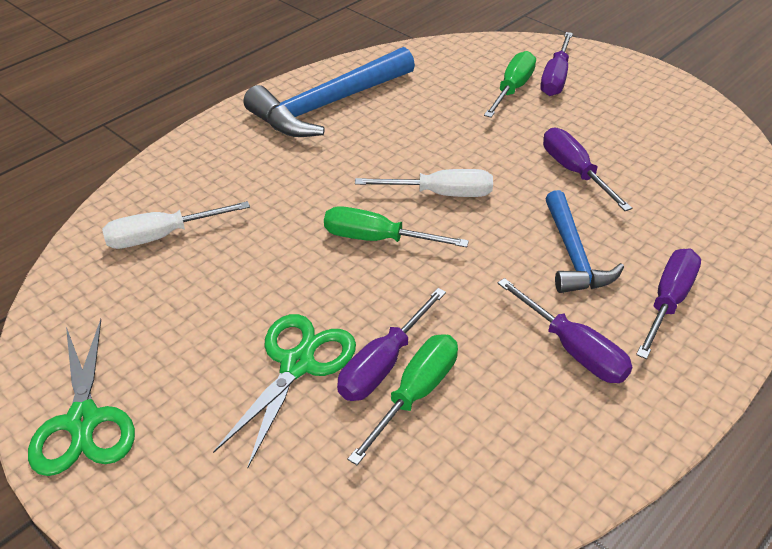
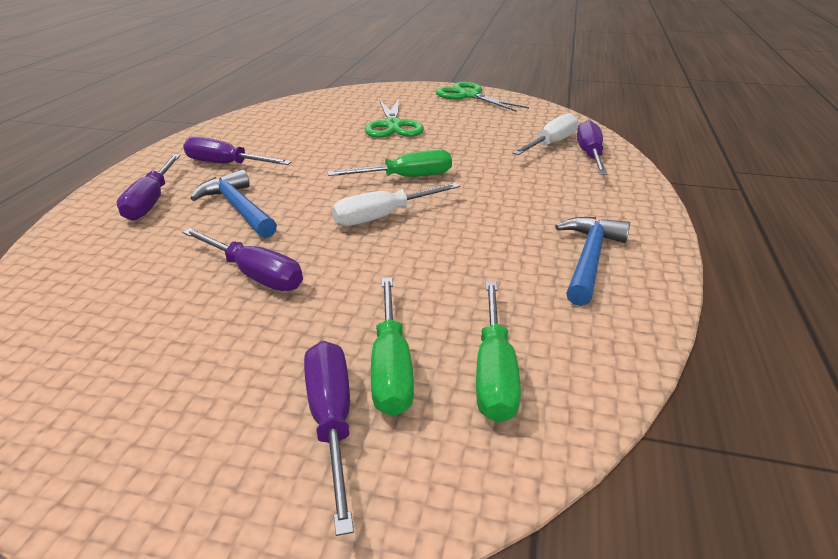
camera: 150 degrees right, 10 degrees down
blue hammer [244,47,415,137] -> blue hammer [555,217,630,306], size x0.62
purple screwdriver [337,288,446,401] -> purple screwdriver moved to [577,120,608,175]
green screwdriver [347,334,458,465] -> green screwdriver moved to [476,281,521,423]

